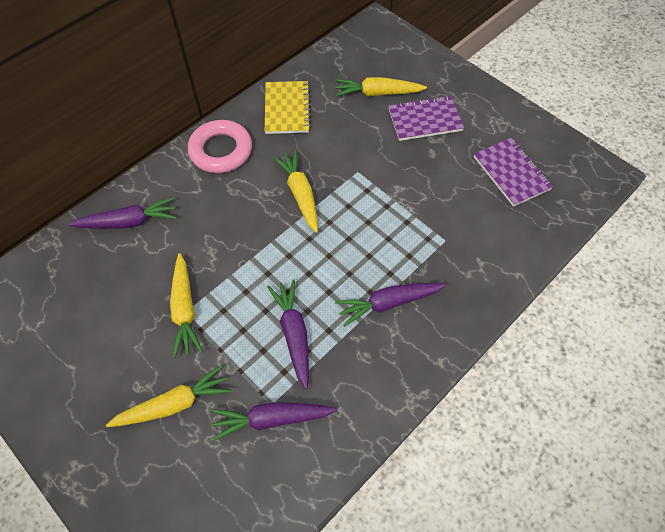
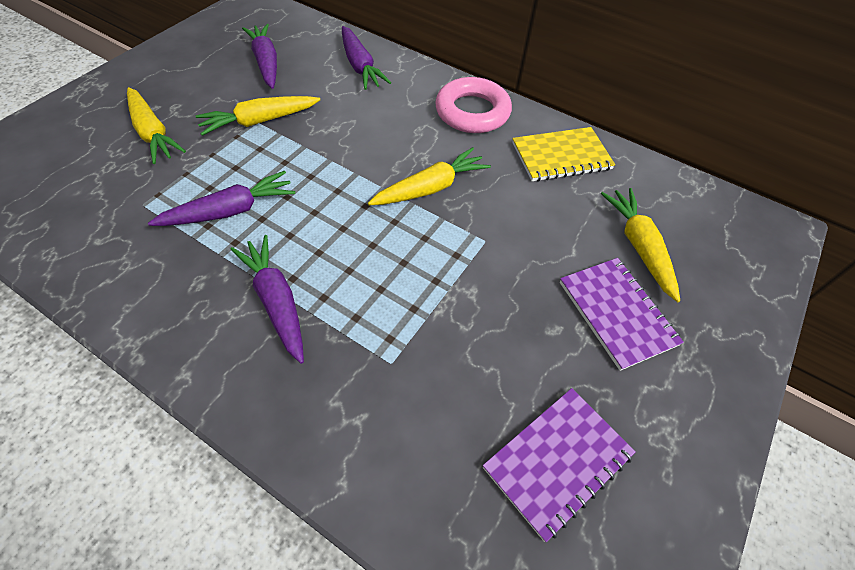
camera: 75 degrees right, 5 degrees down
purple carrot [211,402,338,441] -> purple carrot moved to [242,24,277,89]

